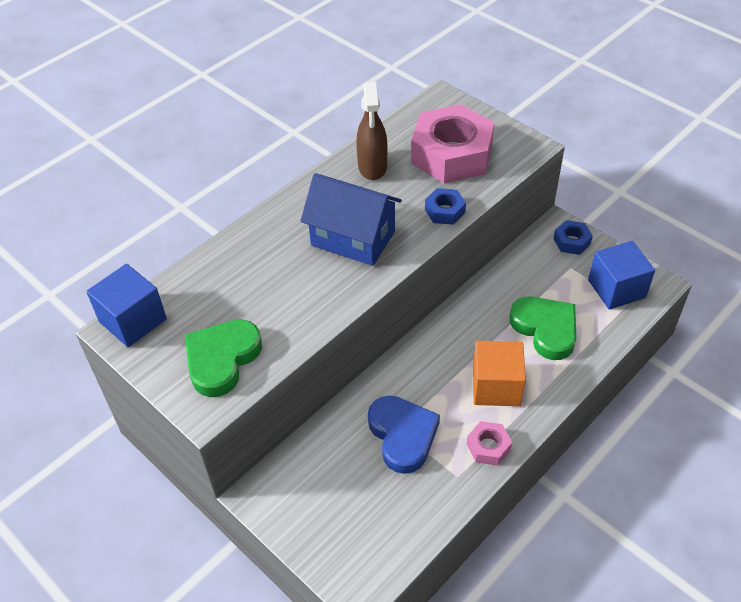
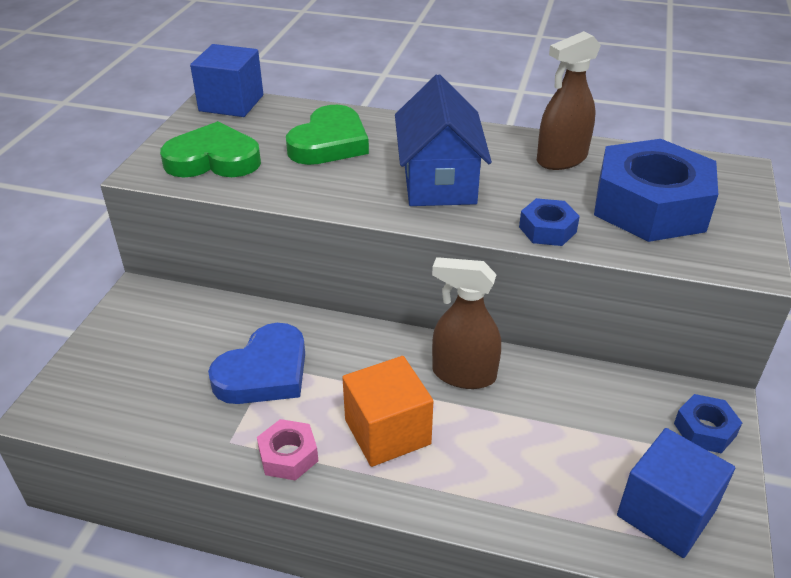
camera: 60 degrees right, 10 degrees down
pink nut [411,104,494,183] -> blue nut [594,139,718,242]
green heart [509,297,576,360] -> green heart moved to [286,105,369,165]
none -> brown spray bottle [432,257,501,389]

